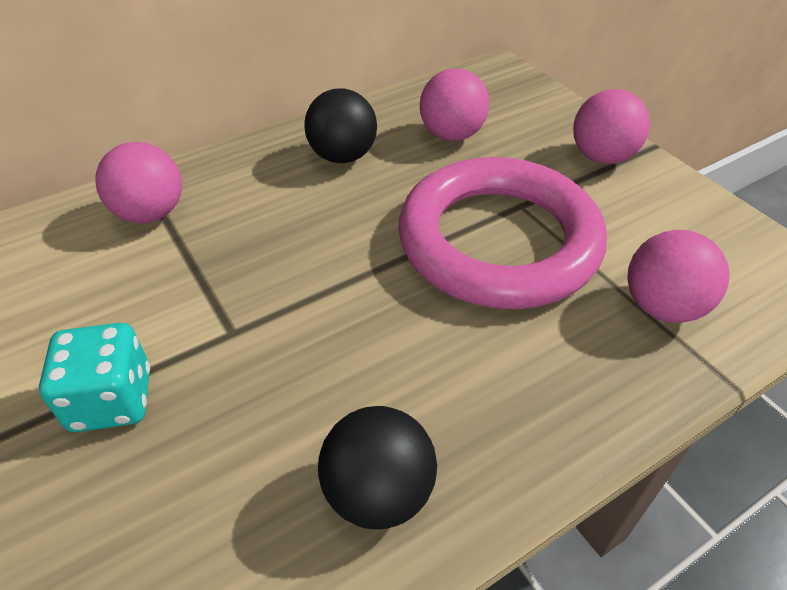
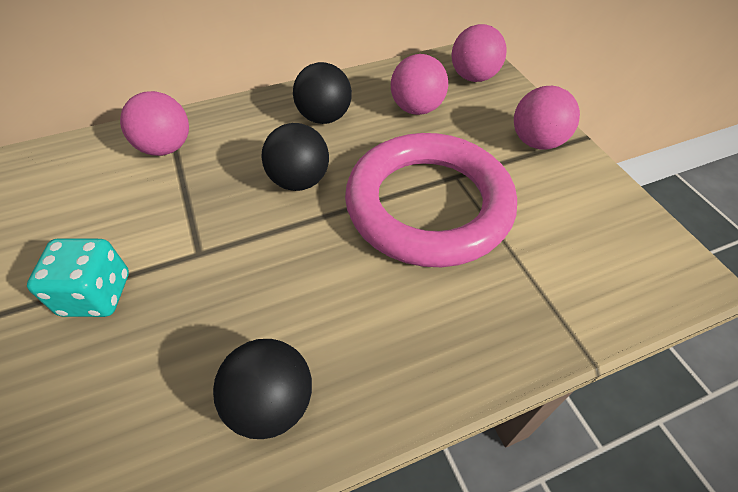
camera: 10 degrees right, 5 degrees up
pink ball [628,230,729,323] -> pink ball moved to [452,24,507,82]
none -> black ball [261,123,329,191]

